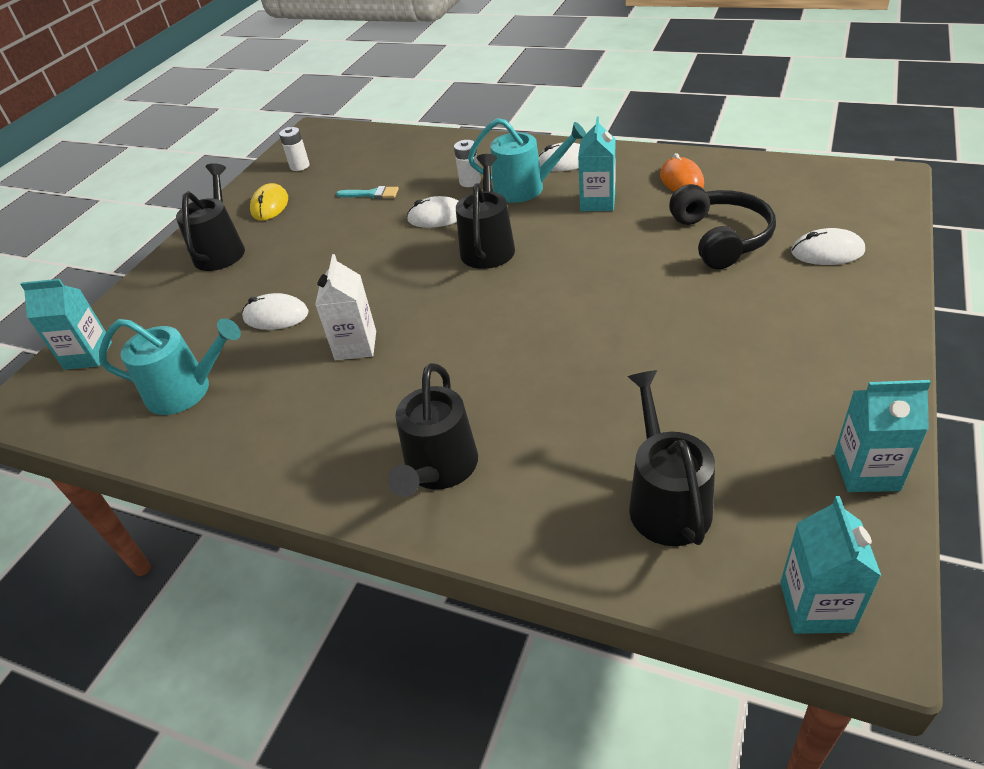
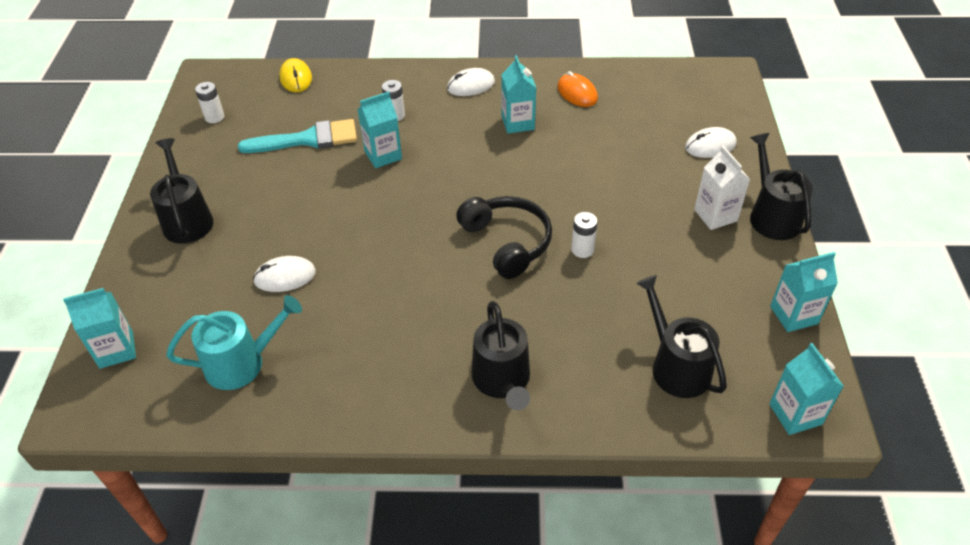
camera: 25 degrees left, 5 degrees up
yellow mouse [250,183,288,221] -> yellow mouse moved to [279,58,312,92]
white carton [315,254,376,360] -> white carton moved to [694,146,751,230]
turquoise brush [336,186,399,199] -> turquoise brush [238,119,357,153], size x1.97
white mouse [407,196,458,228] -> turquoise carton [358,92,402,168]
black watering can [456,154,515,269] -> black watering can moved to [750,133,813,240]
turquoise watering can [468,118,586,203] -> none
black headphones [669,184,776,269] -> black headphones moved to [456,196,552,279]
none -> white battery [571,212,598,258]

